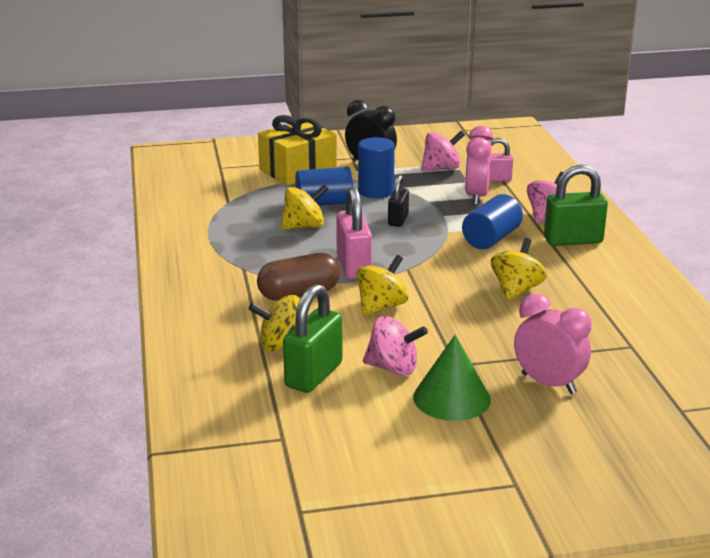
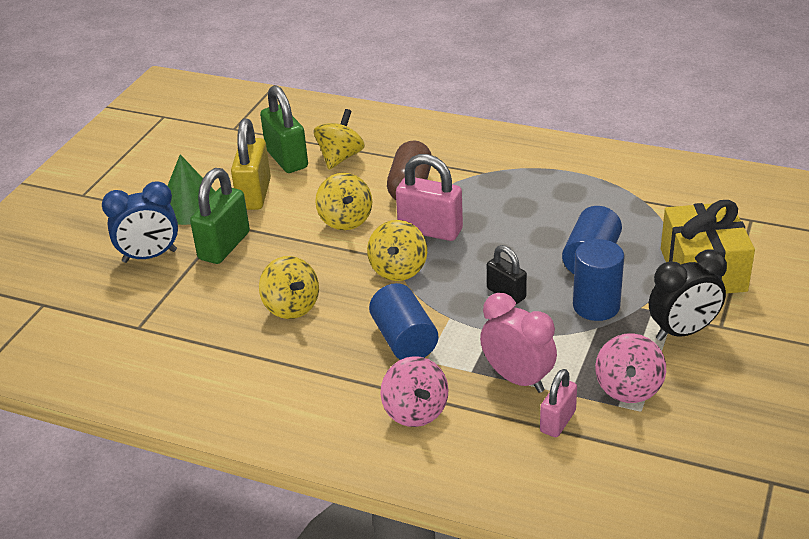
camera: 125 degrees right, 10 degrees up
yellow spinning top [280,184,329,230] -> yellow spinning top moved to [367,220,427,281]
pink spinning top [363,316,428,376] -> yellow padlock [231,119,271,210]
pink clock [514,294,592,394] -> blue clock [102,181,178,263]
green padlock [544,165,608,246] -> green padlock moved to [190,168,250,264]

